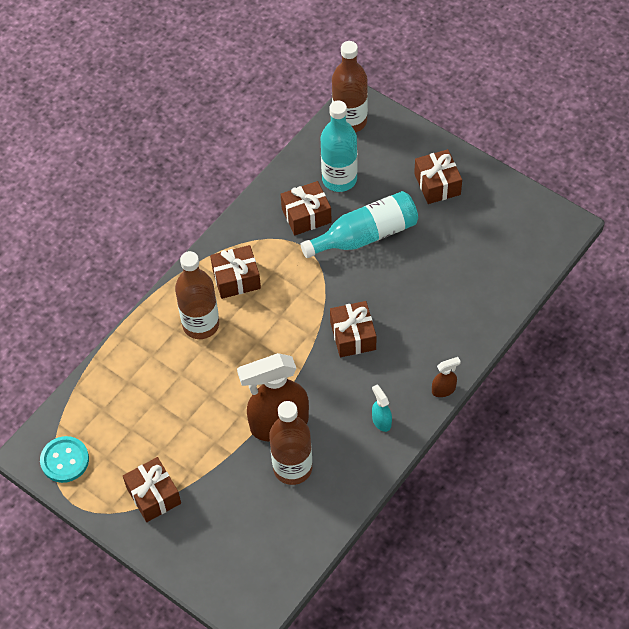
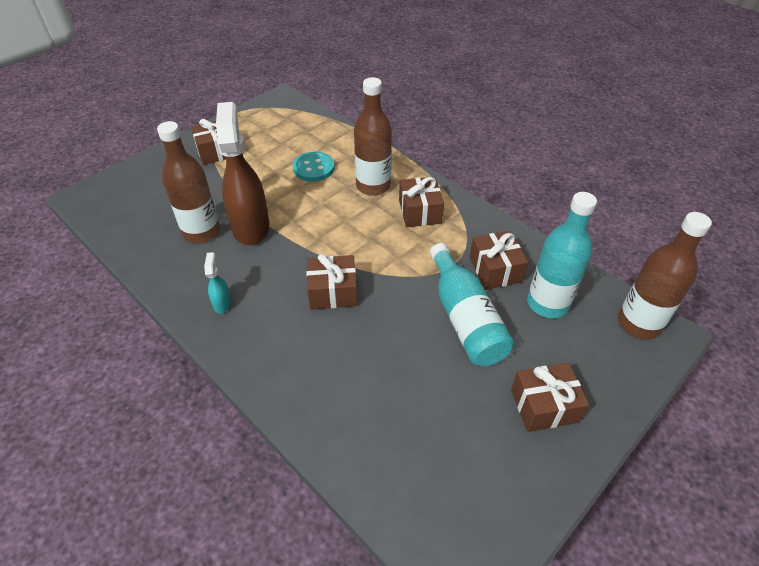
camera: 95 degrees right, 10 degrees down
turquoise button [40,436,89,483] -> turquoise button moved to [293,152,335,182]
turquoise spray bottle [372,385,392,432] -> turquoise spray bottle turned 75 degrees counterclockwise [204,252,231,314]
brown spray bottle [432,357,461,397] -> none

